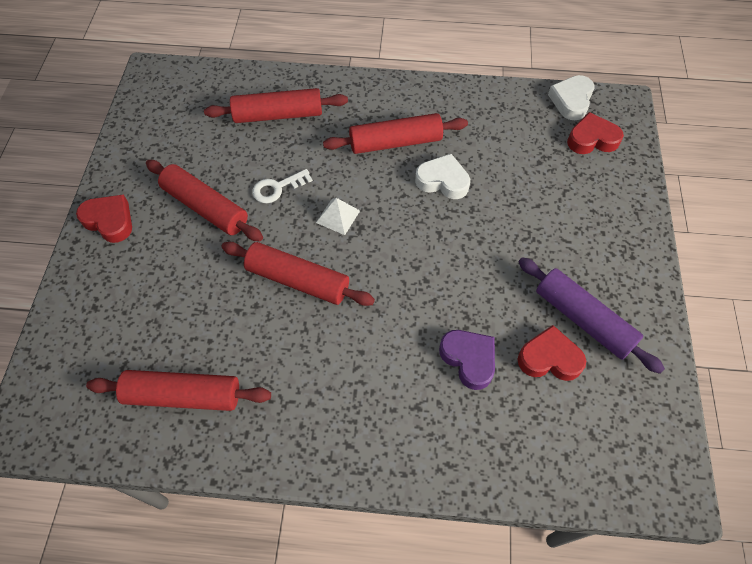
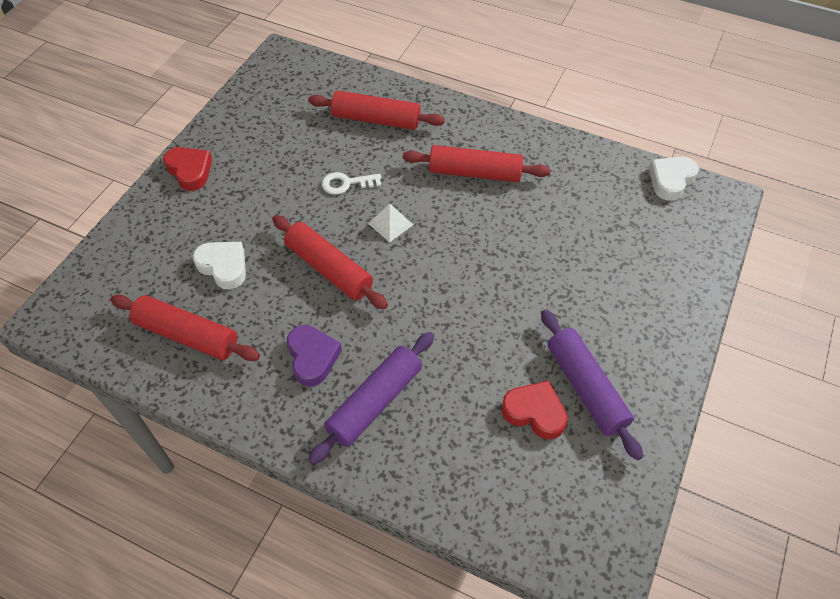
camera: 20 degrees right, 5 degrees down
red rolling pin [146,160,263,242] -> none
white heart [415,154,470,199] -> white heart moved to [193,242,246,289]
purple heart [439,330,495,390] -> purple heart moved to [287,325,342,387]
red heart [567,112,624,154] -> none
none -> purple rolling pin [308,332,434,465]

